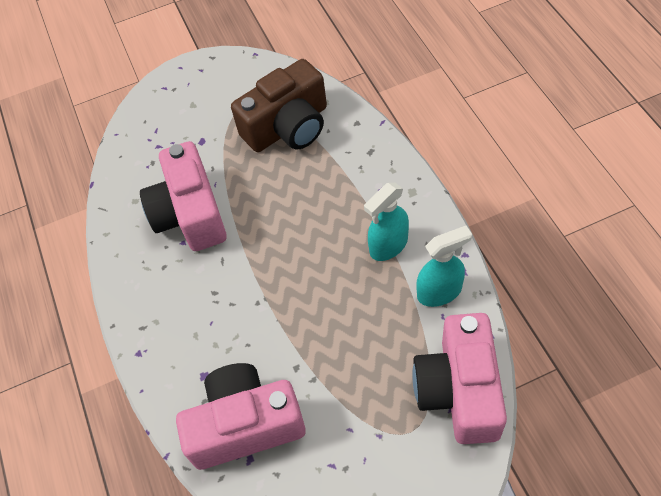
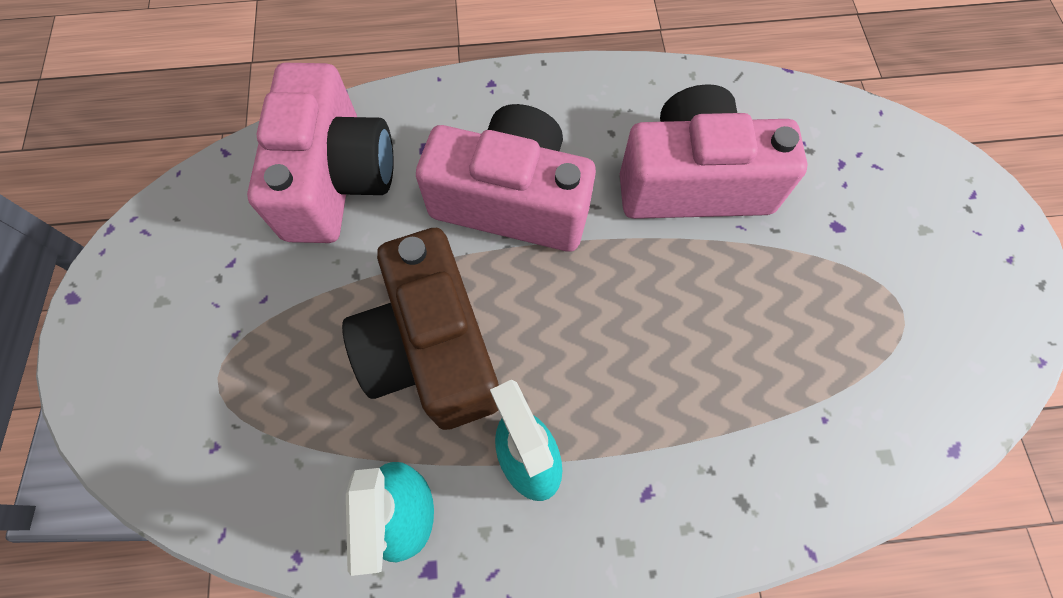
camera: 100 degrees right, 10 degrees up
brown camera [231,59,327,152] -> brown camera moved to [342,228,499,430]
pink camera [412,313,507,444] -> pink camera moved to [416,104,596,252]

